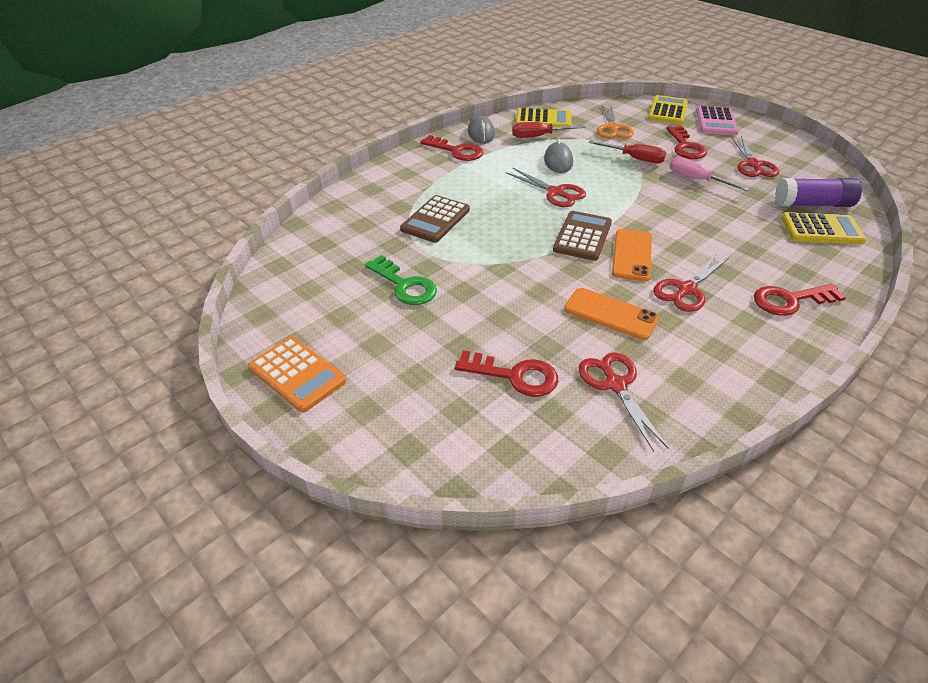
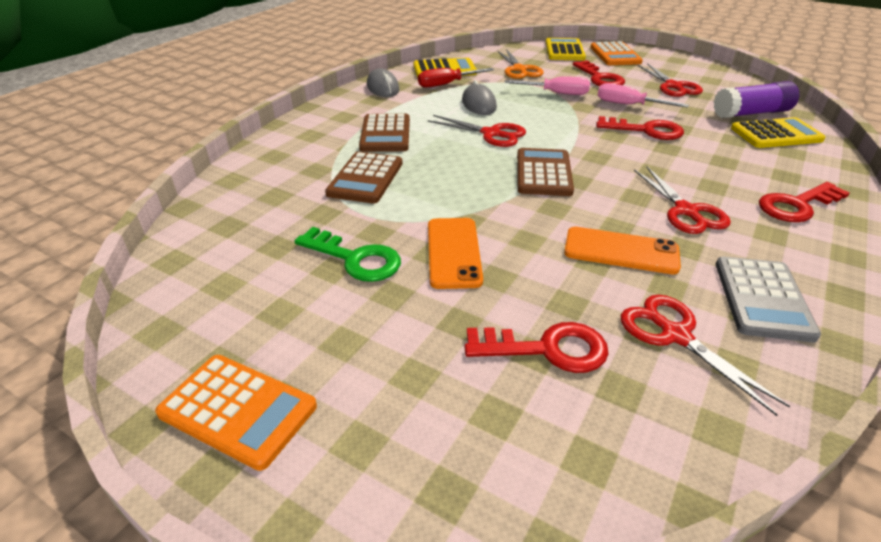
camera: 15 degrees left, 5 degrees down
red key [420,135,484,161] -> red key moved to [596,116,684,140]
red screwdriver [589,140,666,163] -> pink screwdriver [505,77,590,95]
orange phone [612,229,652,281] -> orange phone moved to [428,218,483,289]
red scissors [653,254,729,312] -> red scissors turned 45 degrees counterclockwise [634,167,731,234]
pink calculator [696,106,739,136] -> orange calculator [590,41,643,65]
none -> brown calculator [359,114,410,152]
none -> grey calculator [716,257,821,342]

